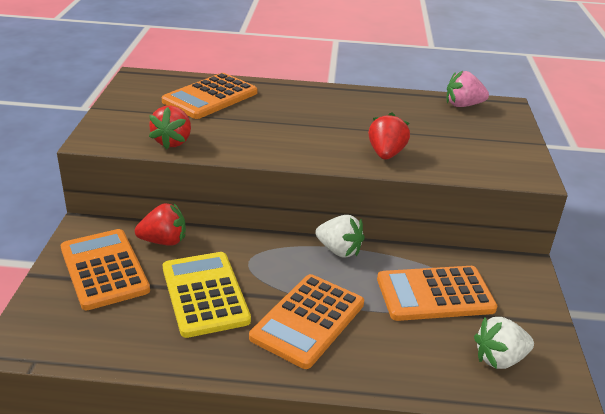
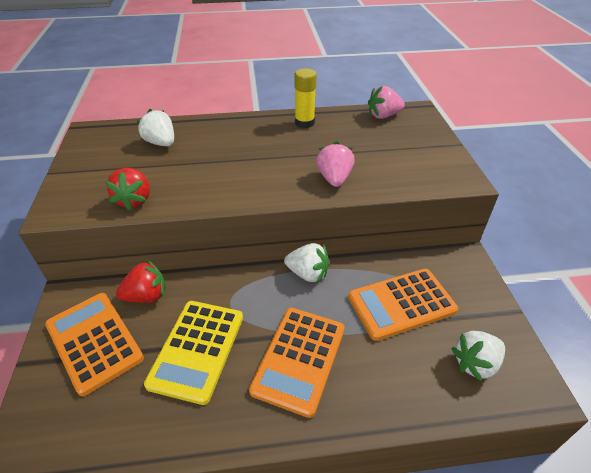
camera: 10 degrees left, 10 degrees up
orange calculator [162,73,257,119] -> white strawberry [137,109,174,146]
yellow calculator [163,252,251,338] -> yellow calculator turned 135 degrees counterclockwise [144,301,243,405]
red strawberry [368,113,410,160] -> pink strawberry [316,141,355,187]
none -> yellow glue stick [294,68,317,128]

